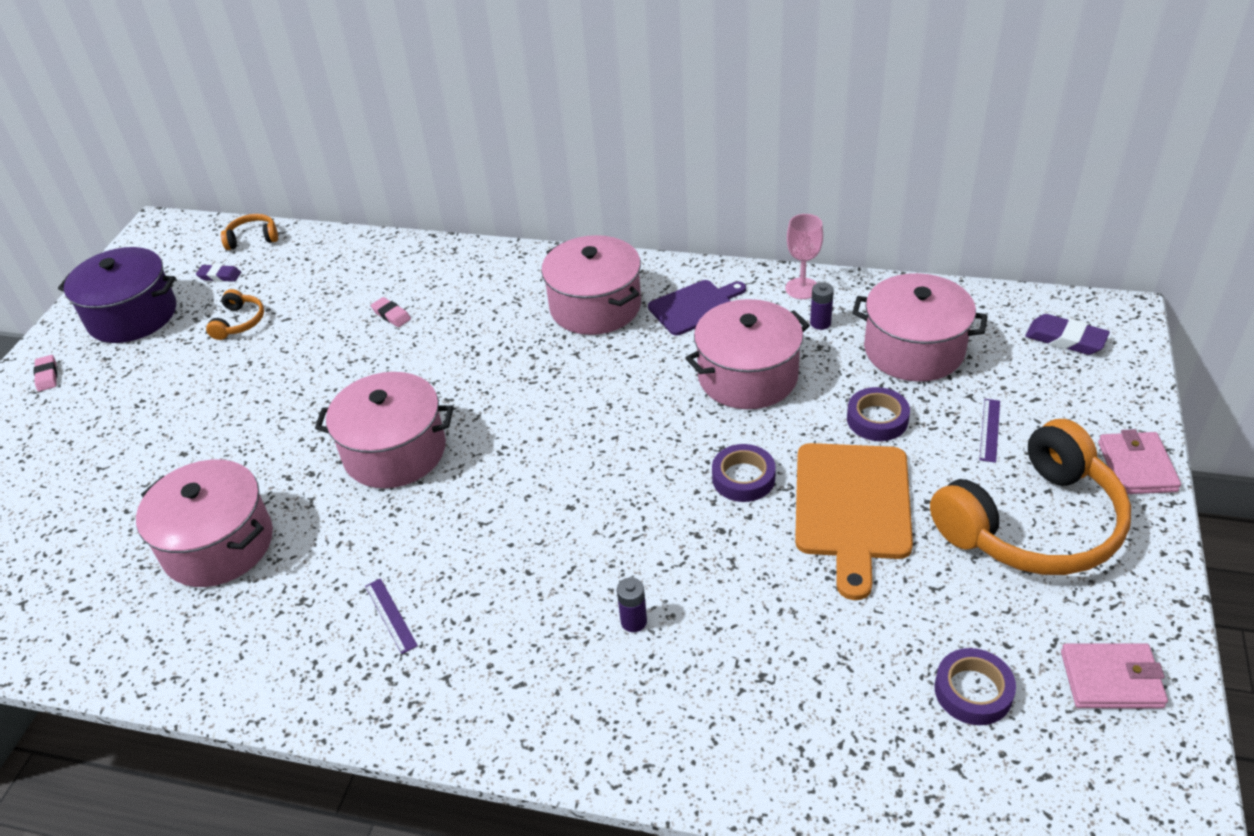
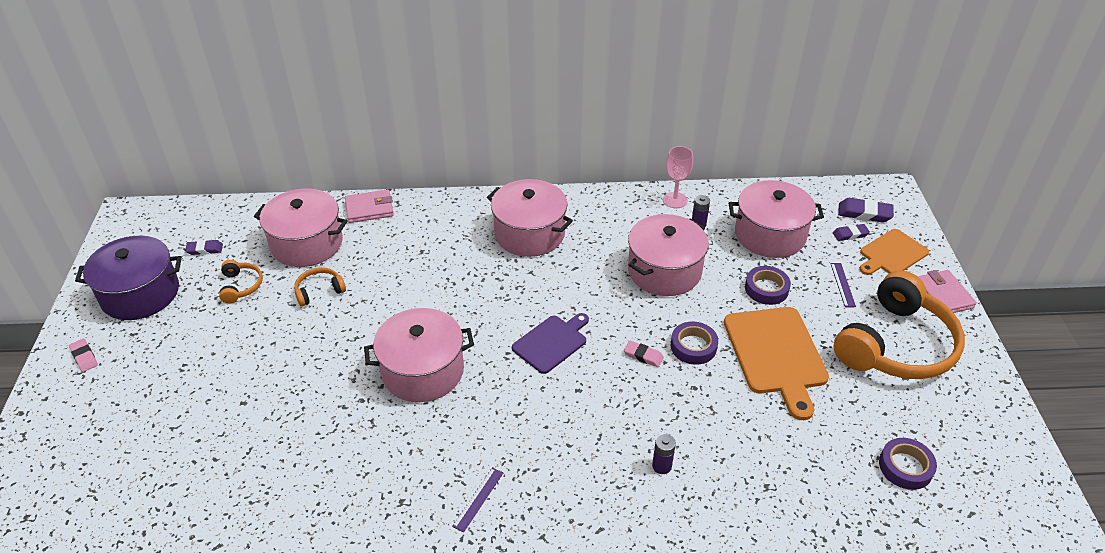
camera: 20 degrees left, 0 degrees up
pink pot [136,460,273,587] -> pink pot moved to [254,188,348,267]
orange headphones [221,214,278,250] -> orange headphones moved to [294,267,346,307]
purple ruler [365,579,418,654] -> purple ruler turned 75 degrees clockwise [452,468,503,532]
pink eraser [371,297,411,327] -> pink eraser moved to [624,341,664,367]
purple cutting board [648,280,746,335] -> purple cutting board moved to [512,313,589,374]
pink wallet [1061,643,1168,709] -> pink wallet moved to [345,190,394,223]
none -> purple eraser [833,224,870,241]
none -> orange cutting board [859,229,929,275]

